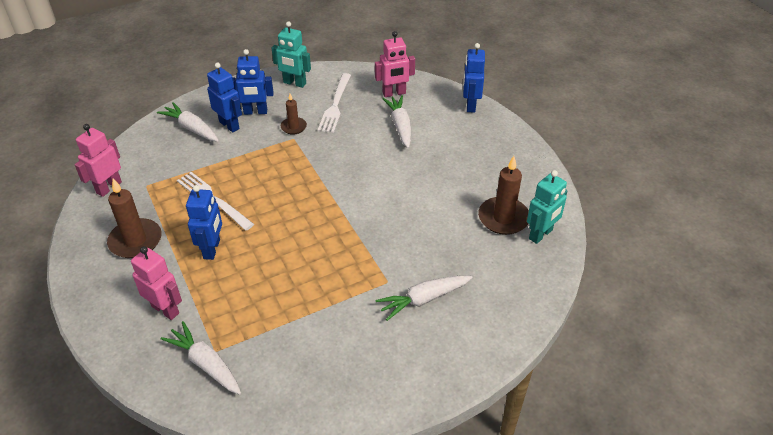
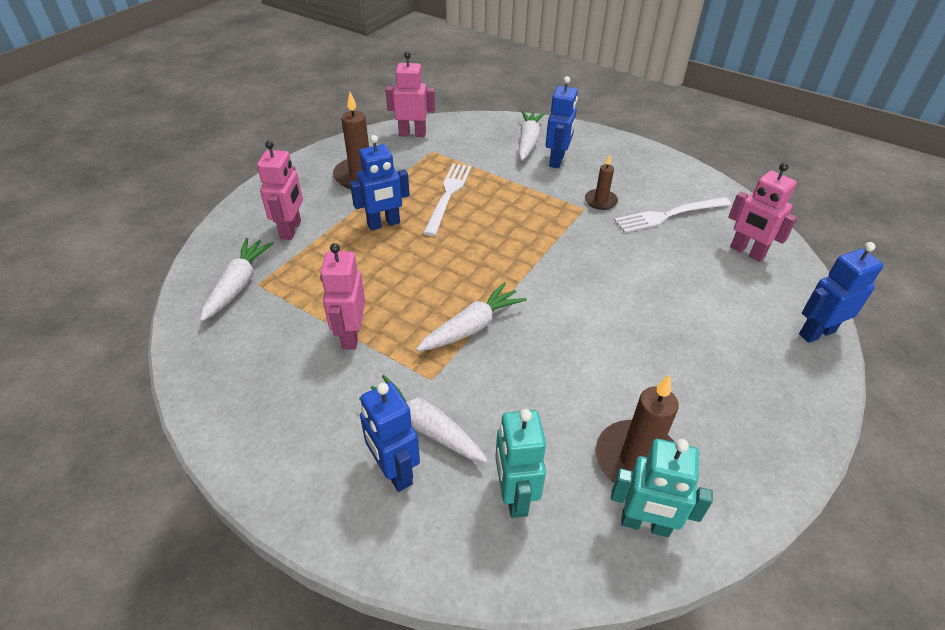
camera: 60 degrees right, 0 degrees up
blue robot [233,49,274,115] -> blue robot moved to [360,382,420,492]
turquoise robot [272,21,311,88] -> turquoise robot moved to [495,409,546,518]
white carrot [382,95,411,148] -> white carrot moved to [416,282,527,351]
none -> pink robot [320,243,365,349]

